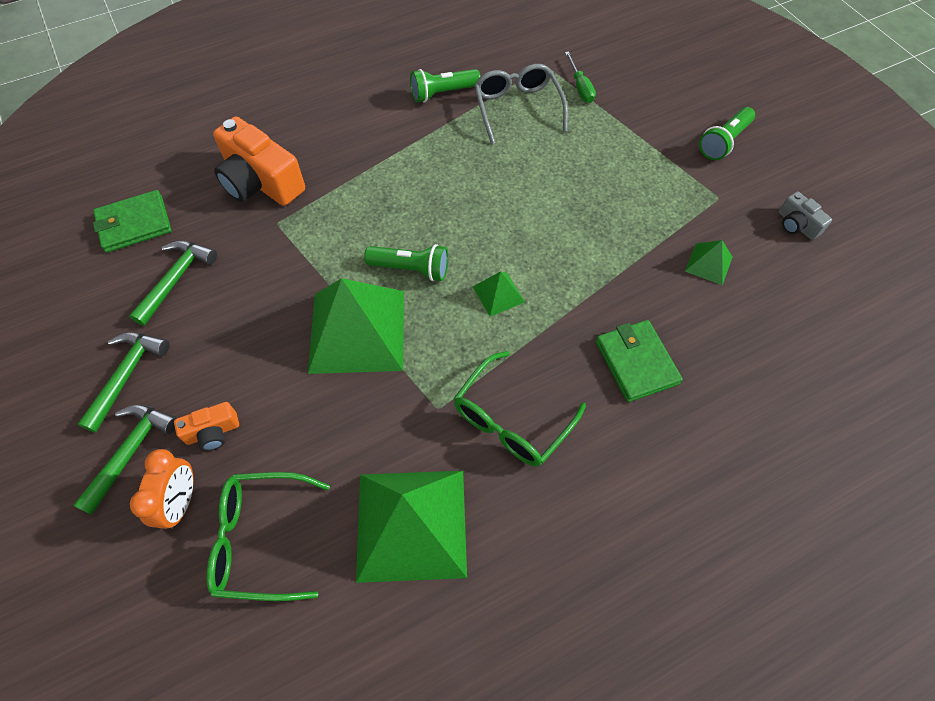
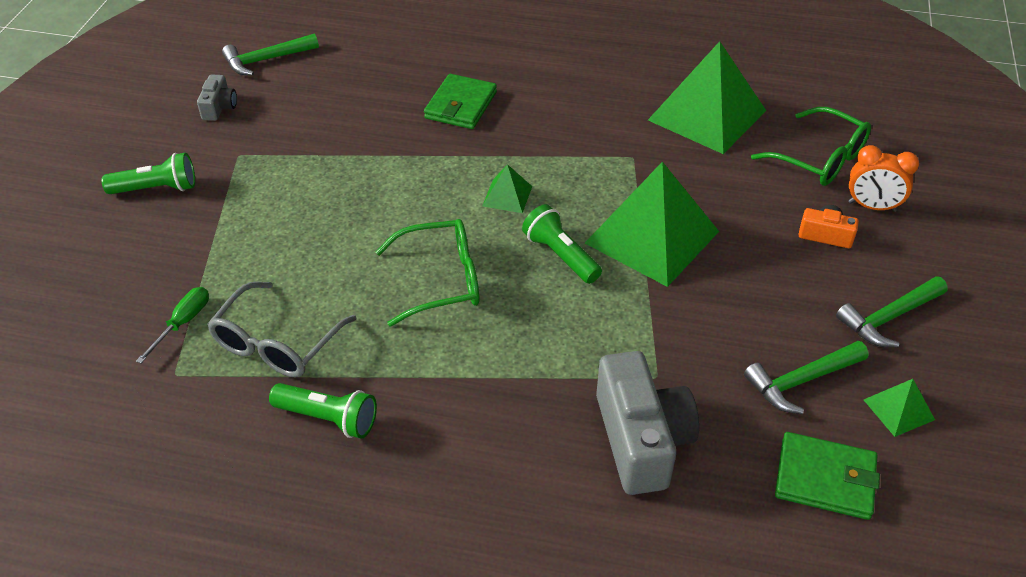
camera: 140 degrees left, 15 degrees down
green hammer [73,404,177,515] -> green hammer moved to [222,33,319,76]
orange clock [130,449,193,529] -> orange clock turned 120 degrees counterclockwise [849,145,919,212]
orange camera [213,116,305,206] -> grey camera [596,351,699,495]
green glasses [454,351,586,466] -> green glasses moved to [375,219,479,326]
green pyramid [685,240,733,285] -> green pyramid moved to [864,379,935,437]

